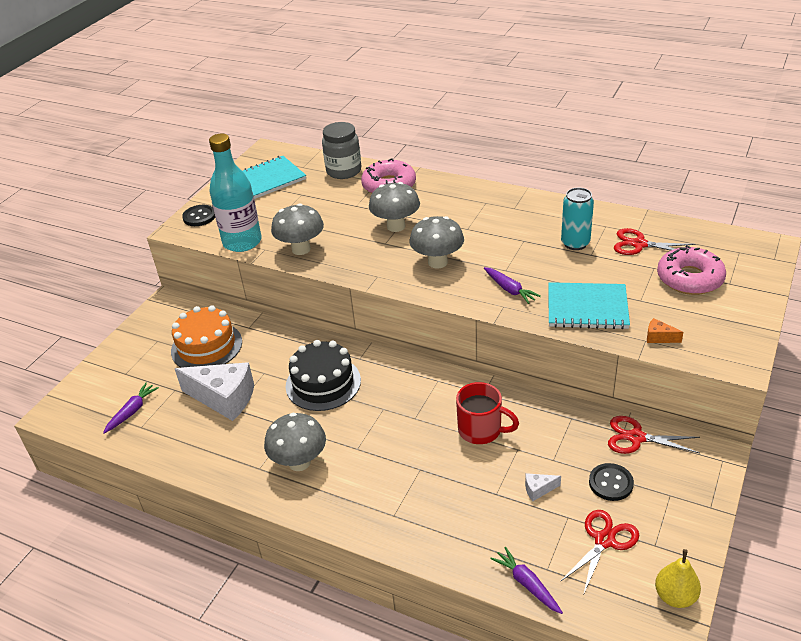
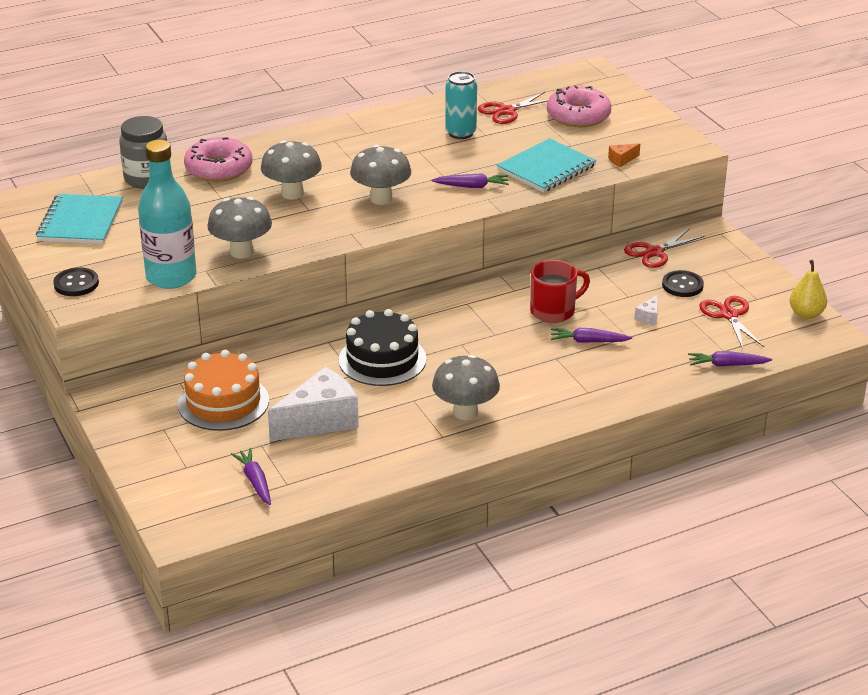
camera: 55 degrees left, 5 degrees down
none -> purple carrot [551,328,632,343]

